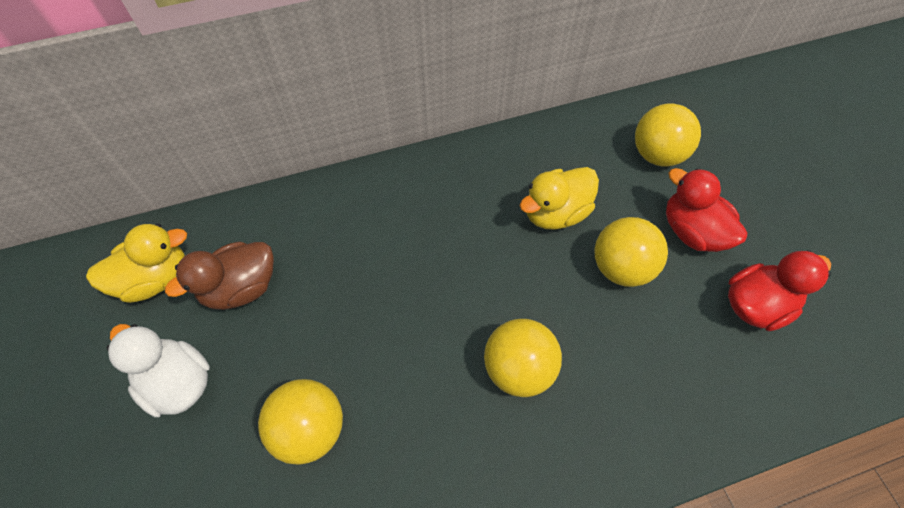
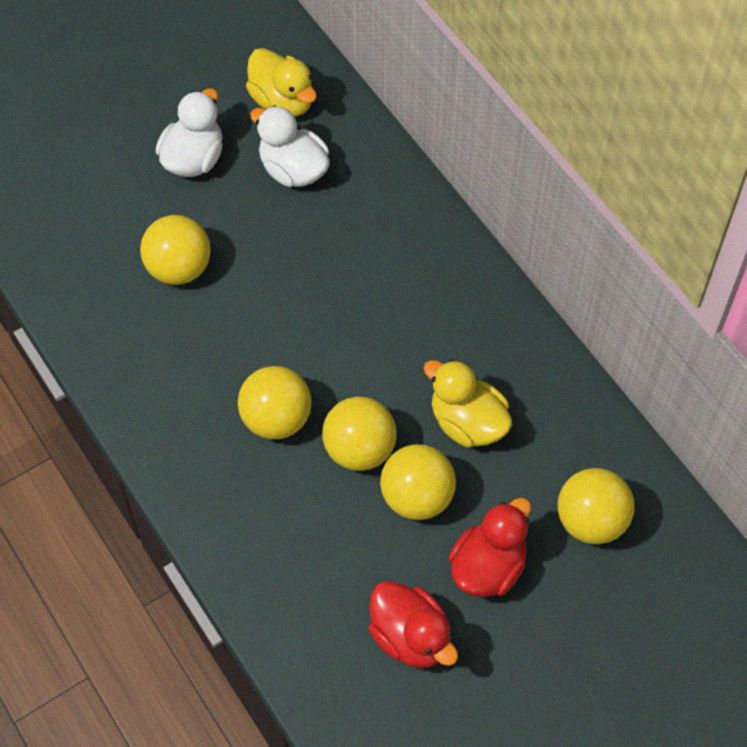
camera: 75 degrees right, 0 degrees up
brown duck [165,242,274,310] -> white duck [250,105,330,187]
none -> yellow ball [322,397,397,471]

